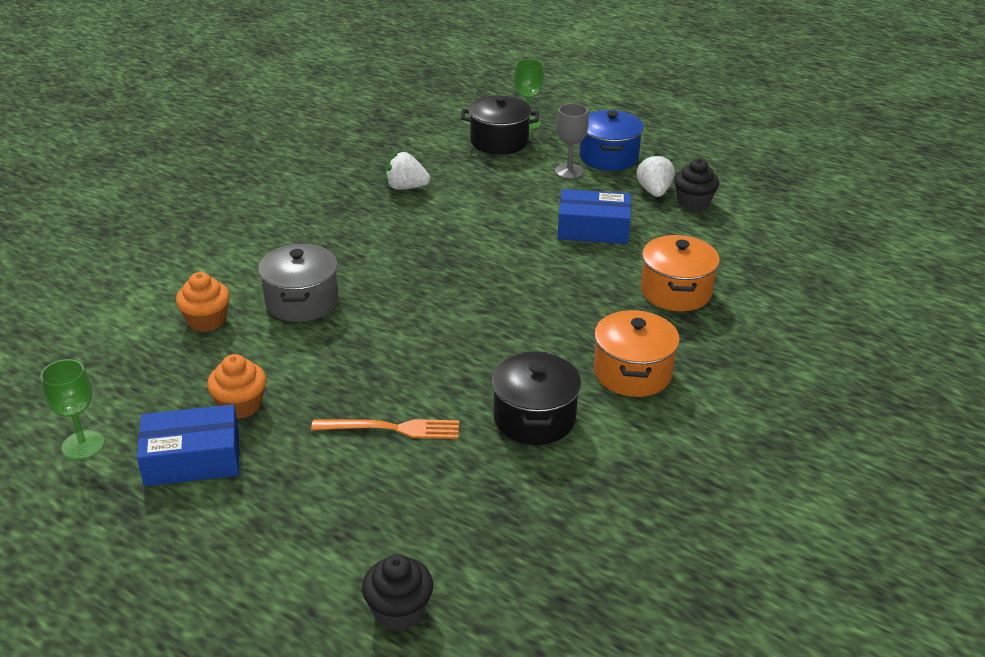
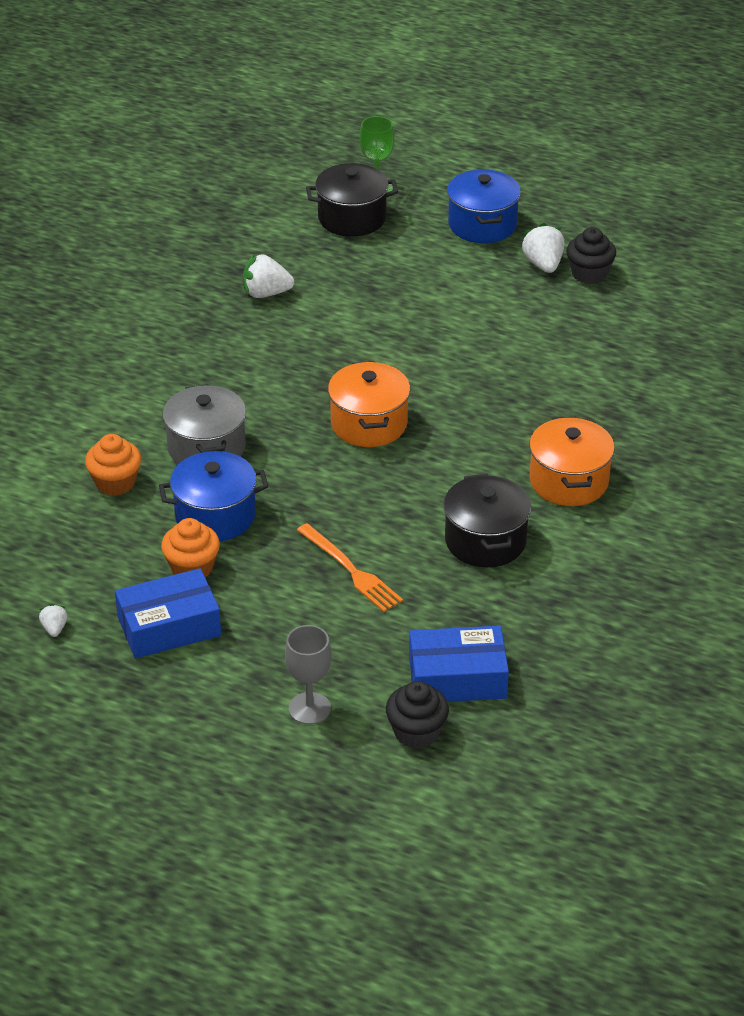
camera: 10 degrees left, 5 degrees up
green goblet [40,359,104,460] -> white strawberry [39,604,67,637]
orange fork [311,419,459,439] -> orange fork turned 60 degrees clockwise [297,523,403,612]
grey goblet [555,103,589,179] -> grey goblet moved to [285,625,332,724]
blue box [558,189,631,244] -> blue box moved to [409,625,509,702]
orange pot [641,235,720,311] -> orange pot moved to [328,361,410,447]
none -> blue pot [159,451,268,541]

